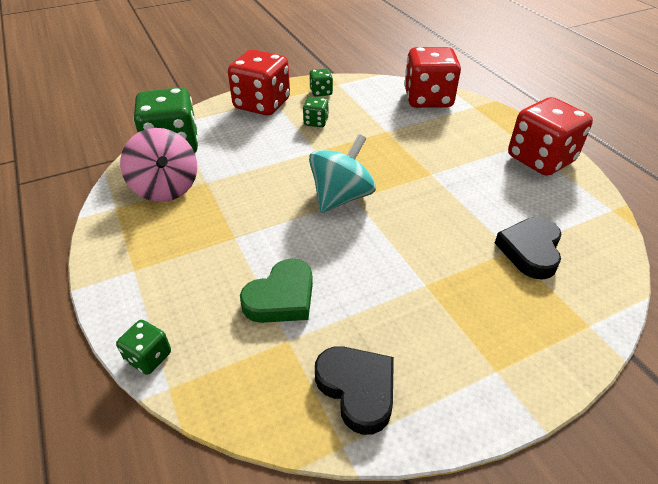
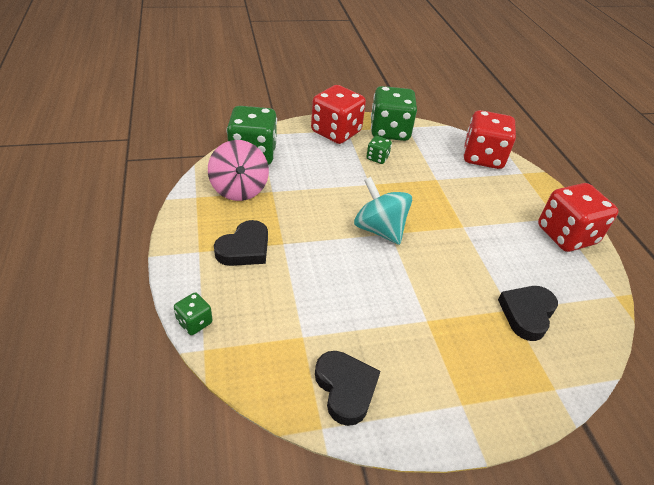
camera: 10 degrees right, 0 degrees up
green heart [240,259,313,323] -> none
green dice [309,69,333,97] -> green dice [371,86,417,141], size x2.17
turquoise spinning top [309,134,376,213] -> turquoise spinning top turned 90 degrees counterclockwise [354,177,412,245]
none -> black heart [214,220,268,266]

